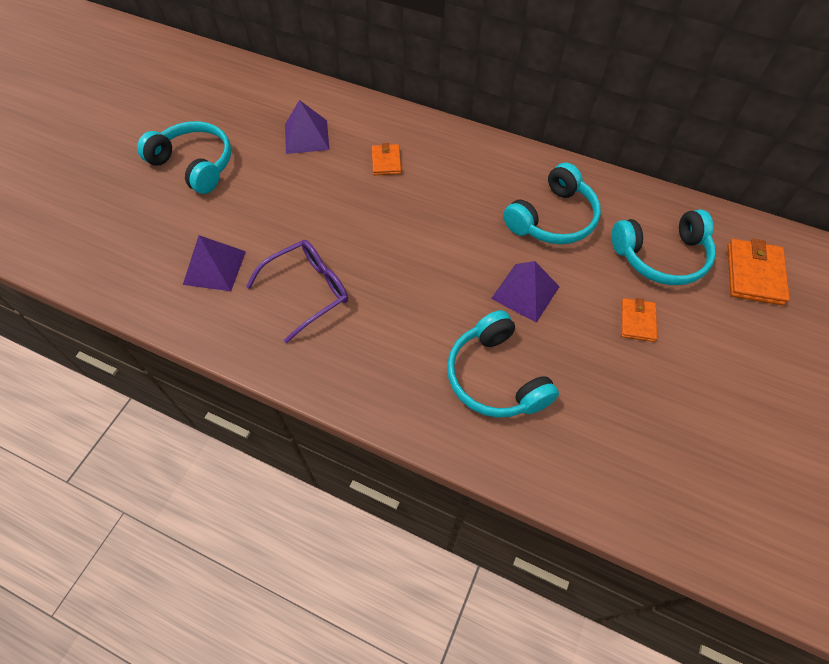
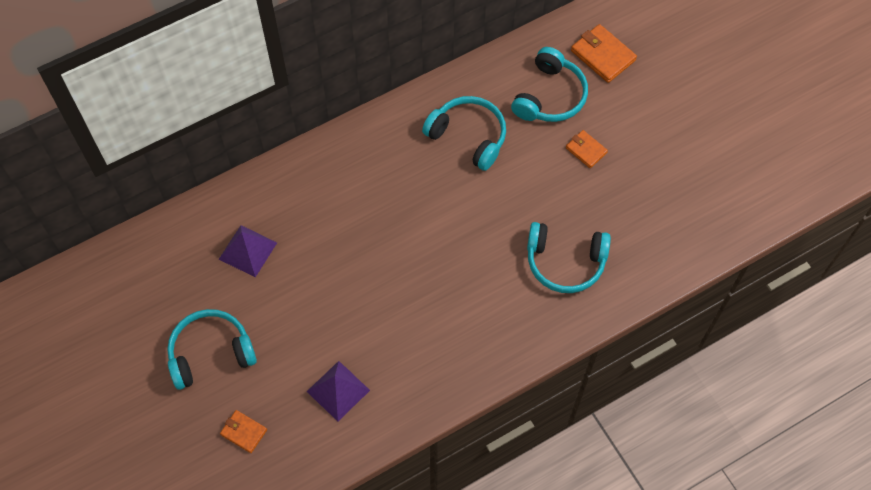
camera: 55 degrees left, 5 degrees up
purple glasses [246,240,348,343] -> none
orange wallet [372,143,401,175] -> orange wallet moved to [220,410,267,453]
purple pyramid [491,261,560,323] -> none
turquoise headphones [503,163,601,244] -> turquoise headphones turned 45 degrees counterclockwise [422,96,506,171]

